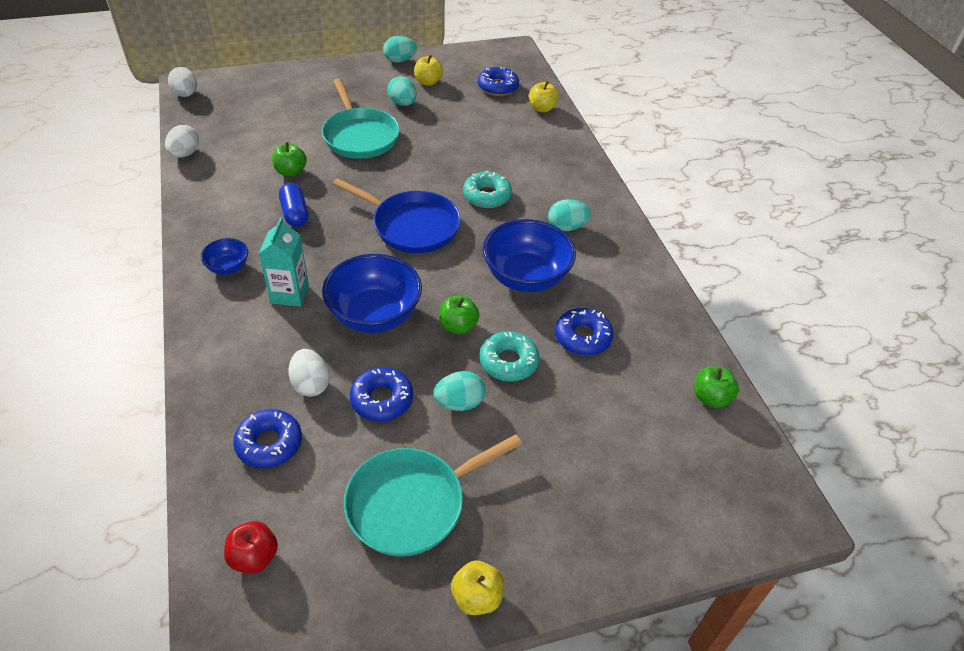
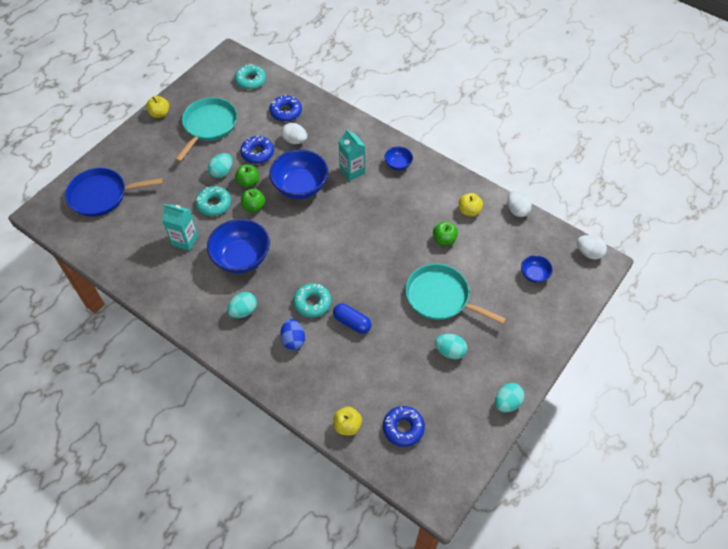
camera: 145 degrees right, 10 degrees up
red apple [224,521,278,574] -> turquoise donut [235,64,266,90]
blue capsule [279,183,309,227] -> blue capsule moved to [333,303,371,334]
blue pan [333,178,461,253] -> blue pan moved to [65,168,163,217]
yellow apple [414,55,443,86] -> yellow apple moved to [459,193,483,217]
blue donut [555,308,614,356] -> turquoise carton [162,204,198,251]
green apple [694,366,739,408] -> green apple moved to [235,165,259,188]
none -> blue egg [280,319,305,350]
none -> blue bowl [521,255,553,283]

